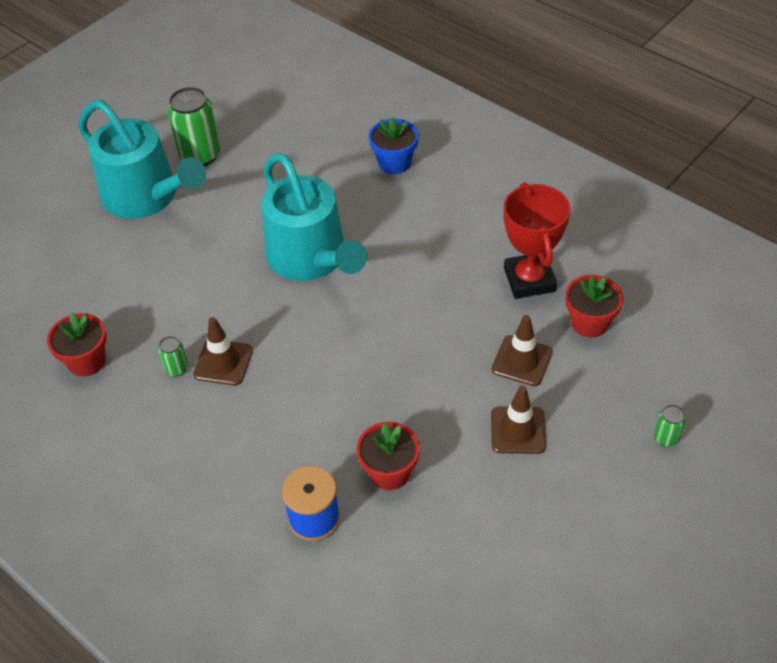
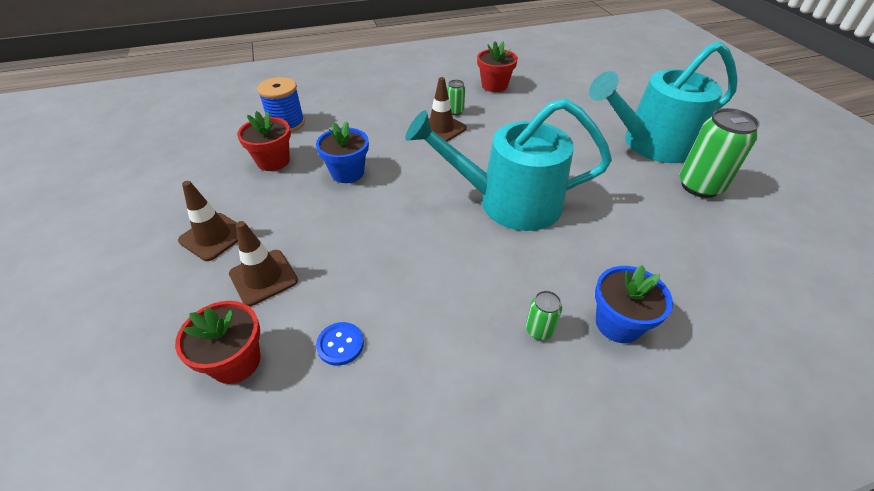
camera: 120 degrees right, 5 degrees down
red trophy [503,182,571,299] -> blue button [316,322,364,366]
green can [654,405,686,447] -> green can moved to [526,291,562,340]
none -> blue flower pot [316,121,369,183]

